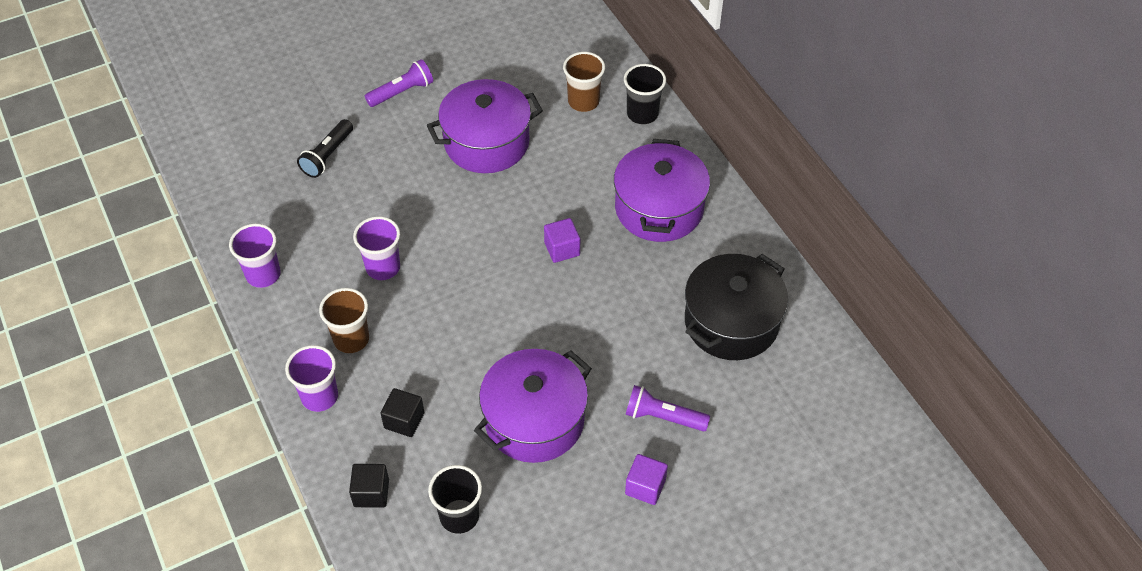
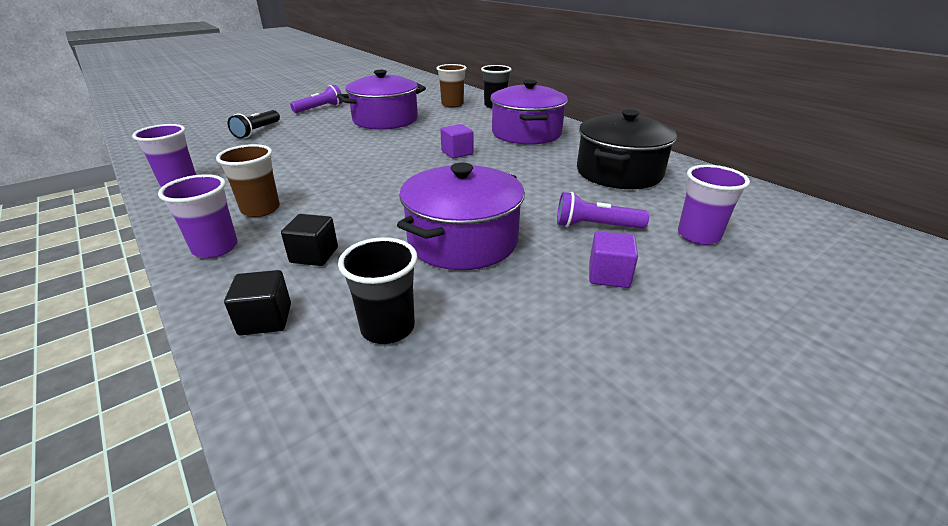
camera: 10 degrees left, 20 degrees down
purple cup [353,216,400,280] -> purple cup moved to [678,165,750,245]

